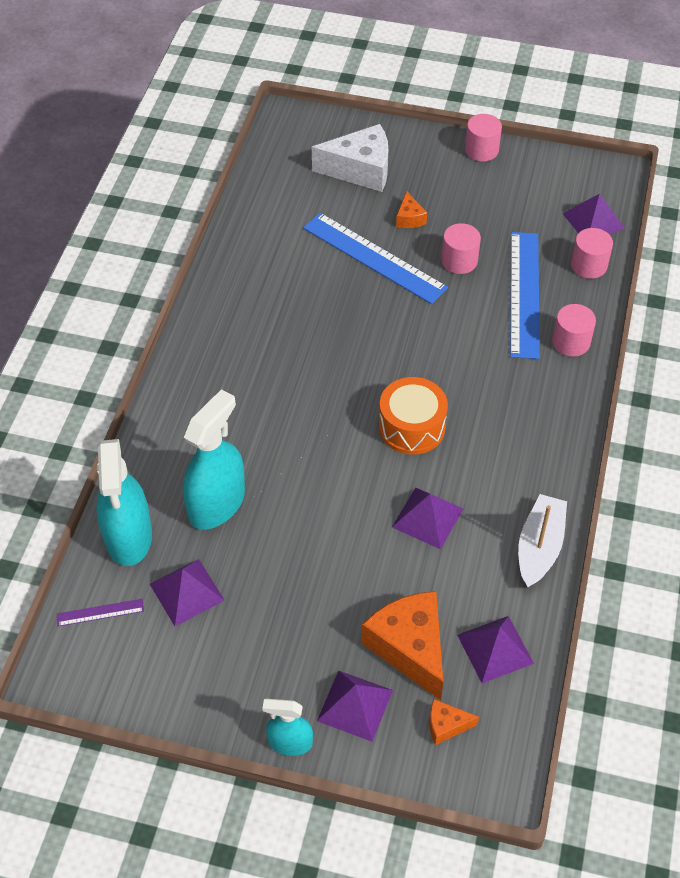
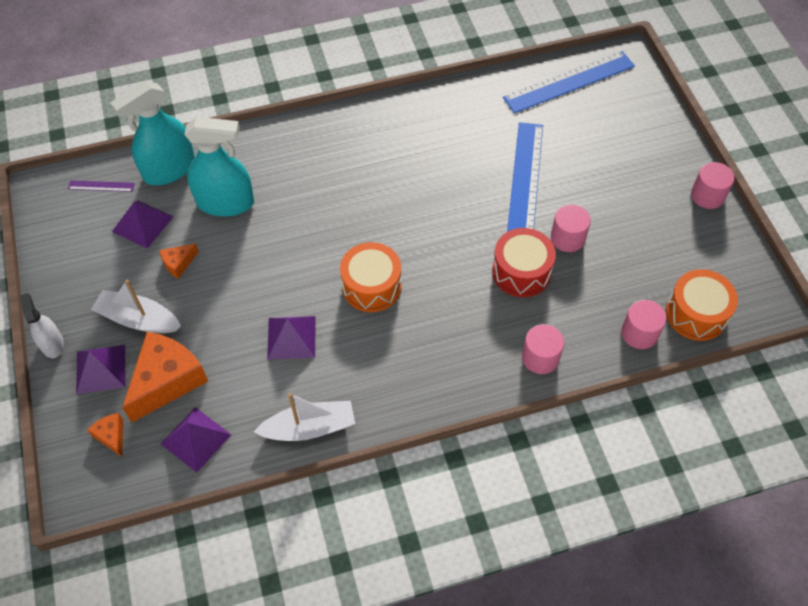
camera: 60 degrees right, 5 degrees up
purple ruler [57,599,144,627] -> purple ruler turned 45 degrees counterclockwise [68,180,135,192]
turquoise spray bottle [262,699,313,756] -> white spray bottle [20,293,64,358]
white cheese [312,124,388,192] -> none
orange cheese [396,191,427,228] -> orange cheese moved to [159,243,199,279]
blue ruler [510,232,540,359] -> blue ruler moved to [503,51,635,113]
purple pyramid [562,194,625,235] -> orange drum [666,269,738,341]
none -> white boat [91,279,181,333]
none -> red drum [492,228,556,297]

